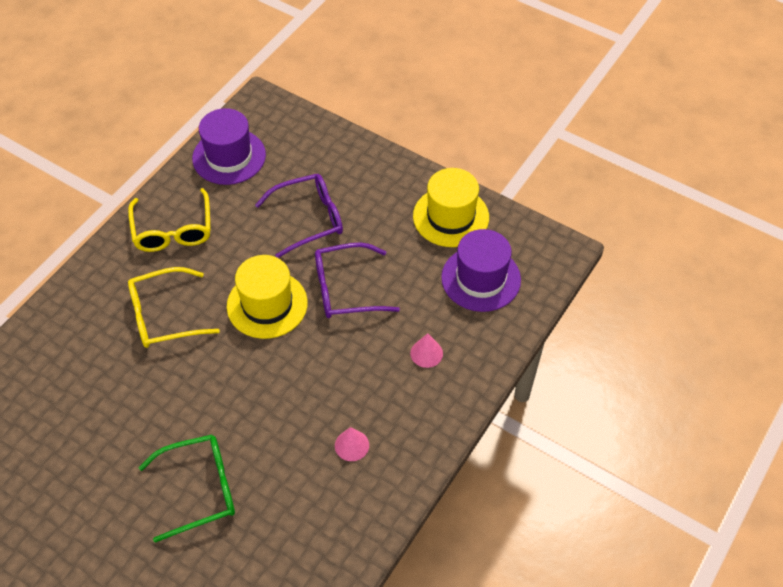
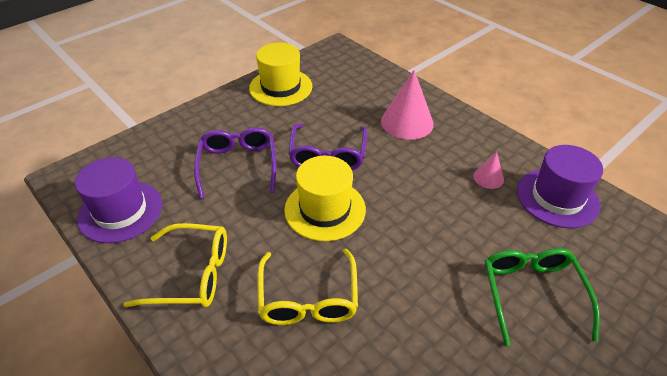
camera: 75 degrees left, 10 degrees down
pink cone [410,333,443,368] -> pink cone [381,70,434,140], size x1.96
purple hat [441,229,521,312] -> purple hat moved to [517,145,603,228]

